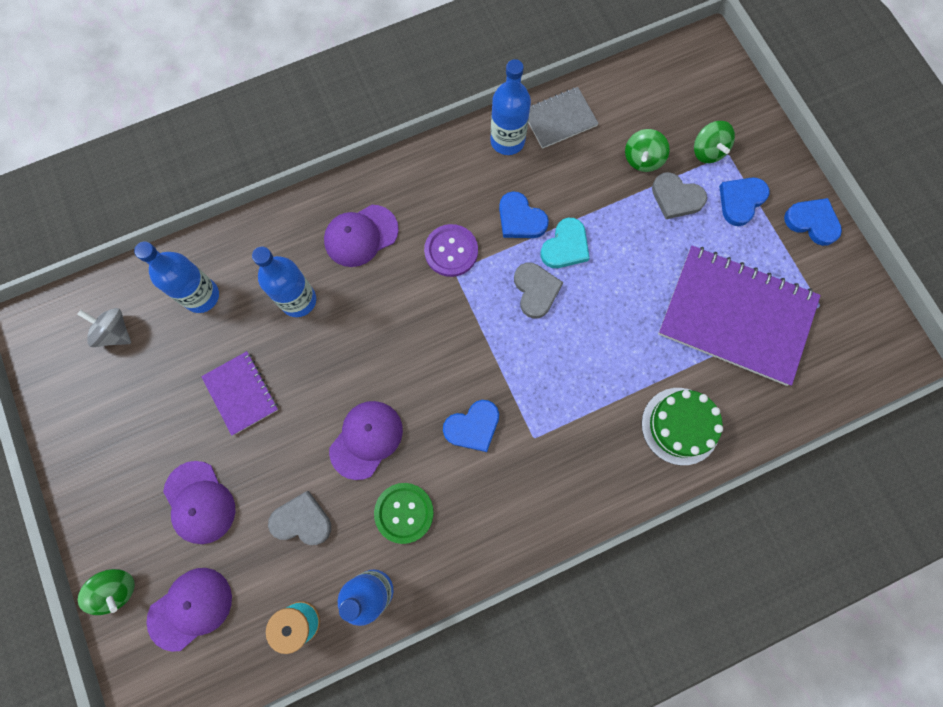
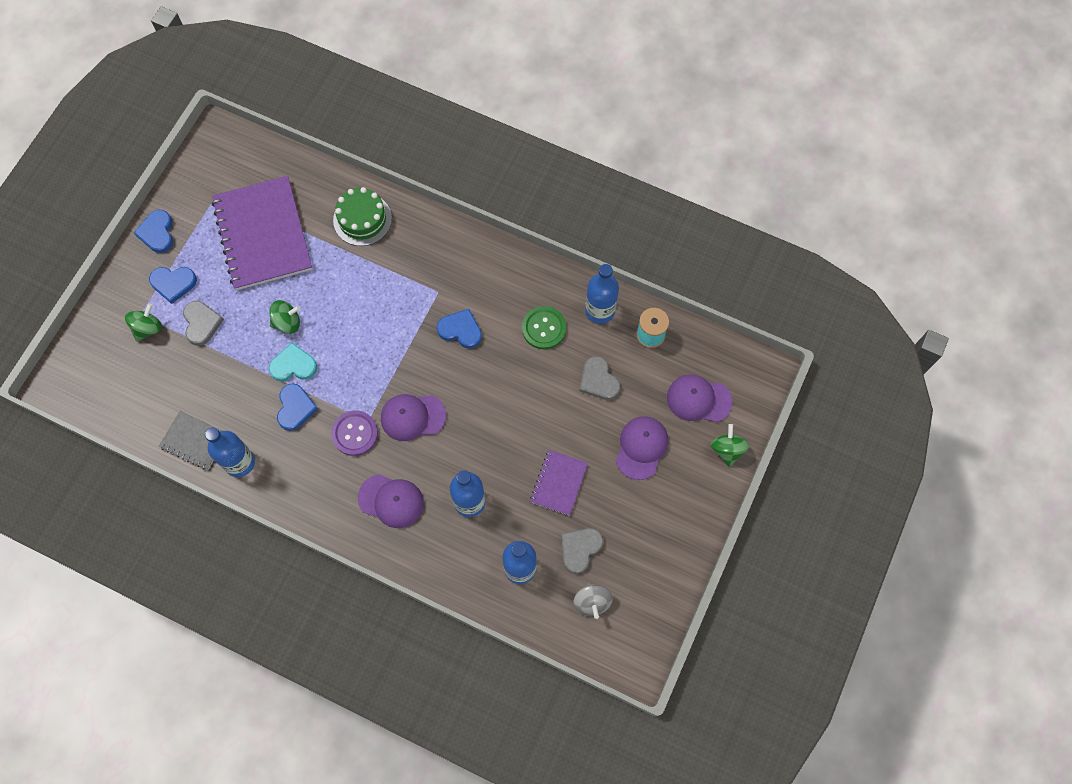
camera: 130 degrees left, 5 degrees down
purple cap [329,401,403,480] -> purple cap moved to [381,394,446,441]
grey heart [514,263,563,319] -> grey heart moved to [561,528,603,574]
green spinning top [625,129,670,172] -> green spinning top moved to [269,300,300,334]

